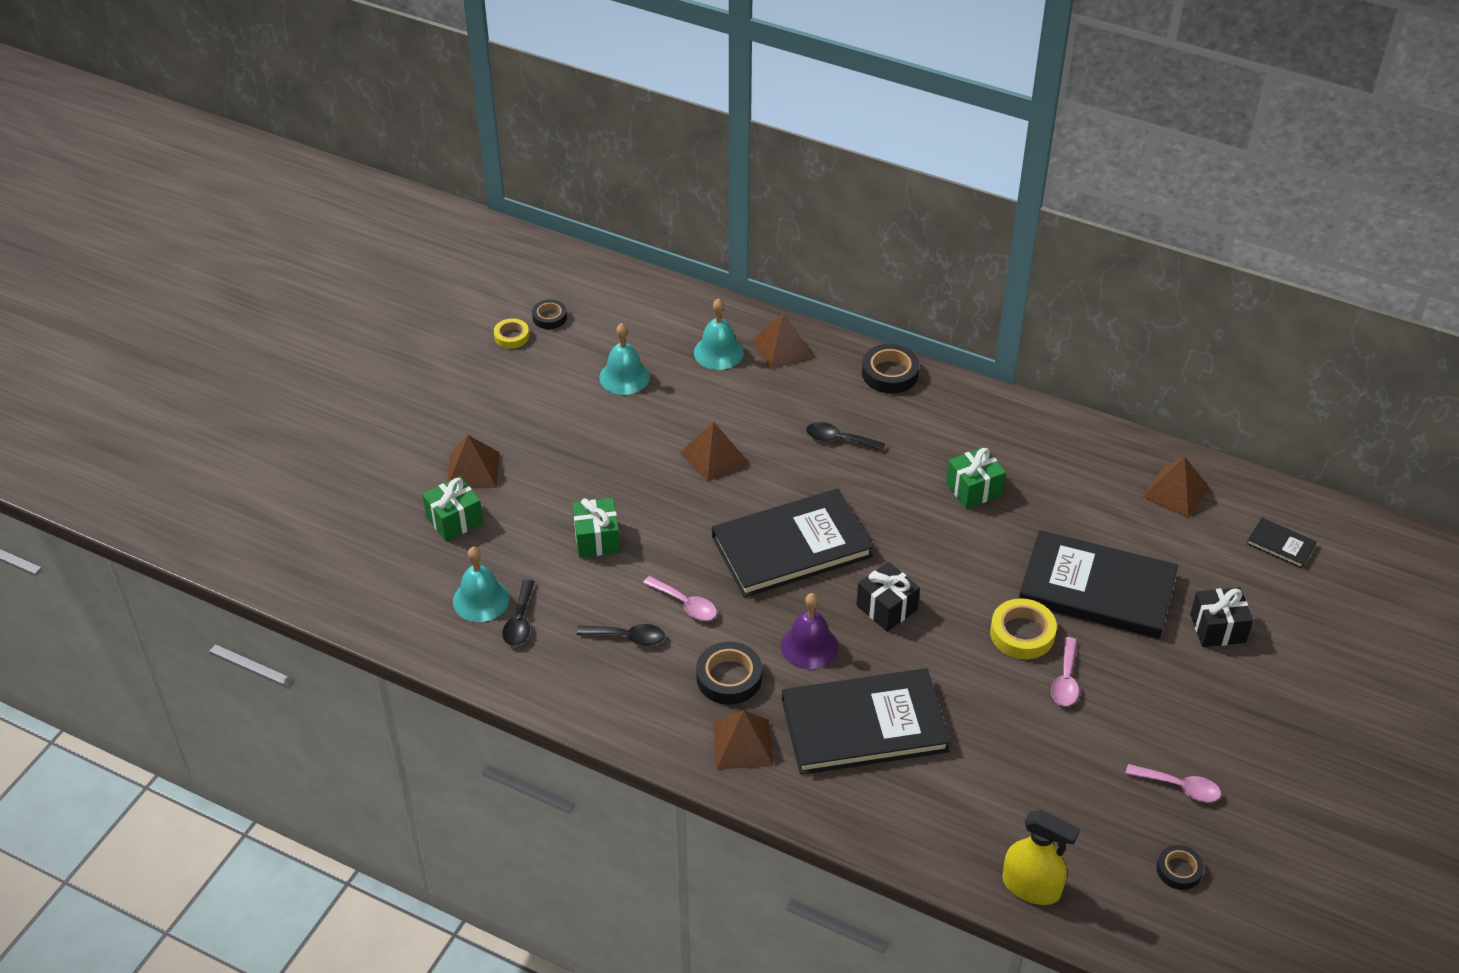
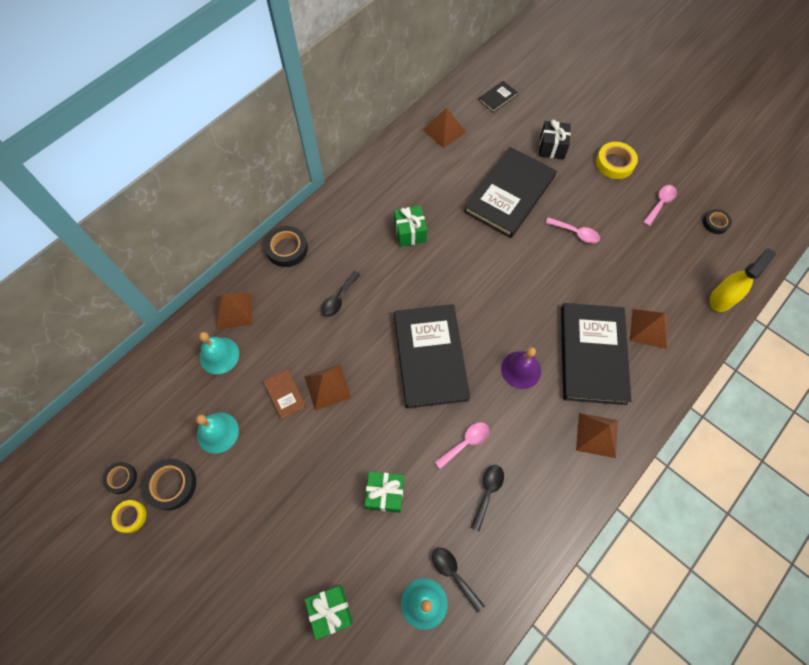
camera: 75 degrees left, 20 degrees up
brown pyramid [447,435,499,489] -> brown pyramid moved to [630,309,669,349]
black spoon [502,580,535,646] -> black spoon turned 150 degrees counterclockwise [432,548,485,613]
black tape [696,642,762,705] -> black tape moved to [142,459,196,510]
black gift [856,562,920,632] -> none
yellow tape [990,598,1057,659] -> yellow tape moved to [596,142,638,179]
none -> brown book [263,369,306,419]

